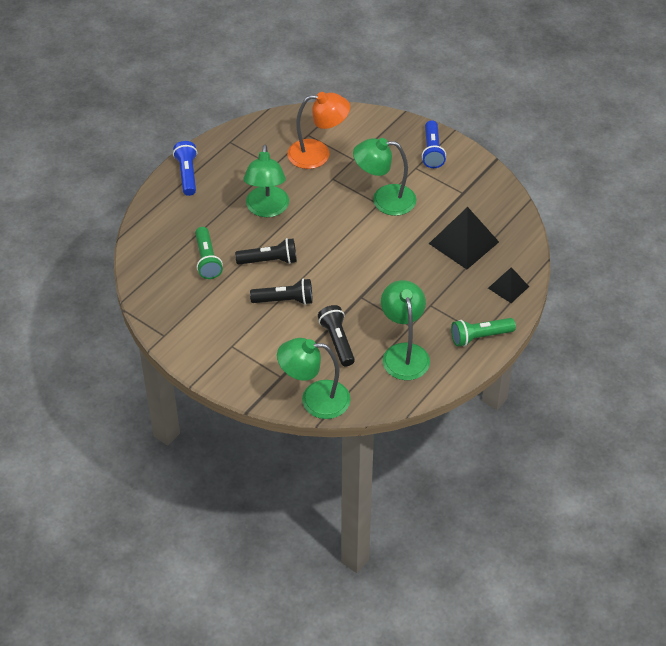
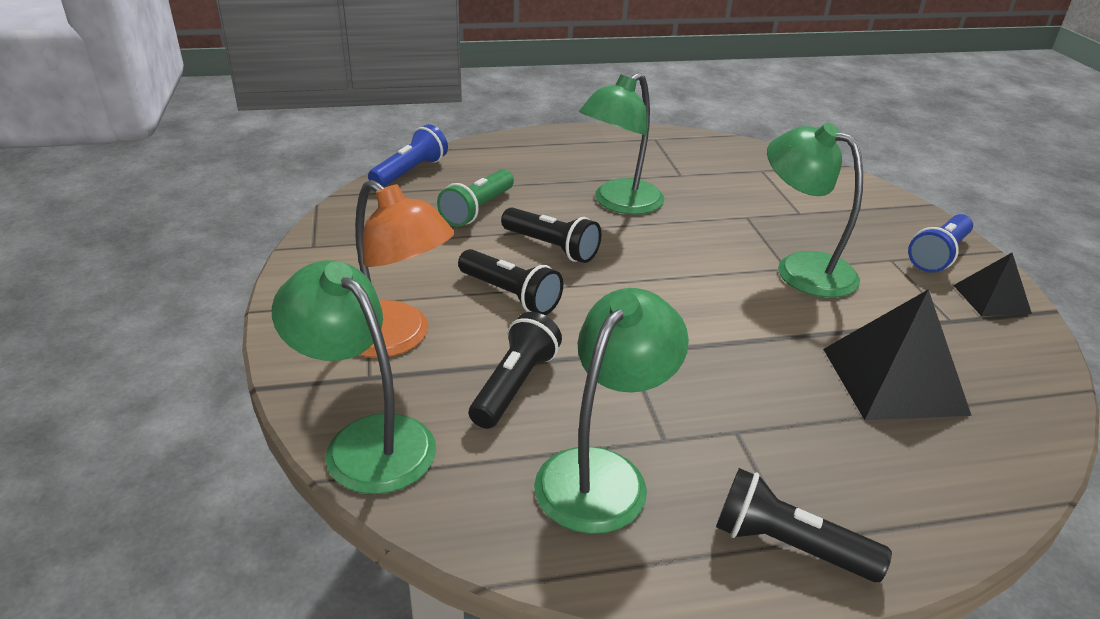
camera: 40 degrees right, 15 degrees down
blue flashlight [173,141,197,196] -> blue flashlight moved to [368,124,448,187]
orange lamp [287,92,350,169] -> orange lamp moved to [355,180,455,358]
green flashlight [451,318,516,347] -> black flashlight [716,468,892,582]
black pyramid [488,267,529,303] -> black pyramid moved to [953,253,1032,316]

